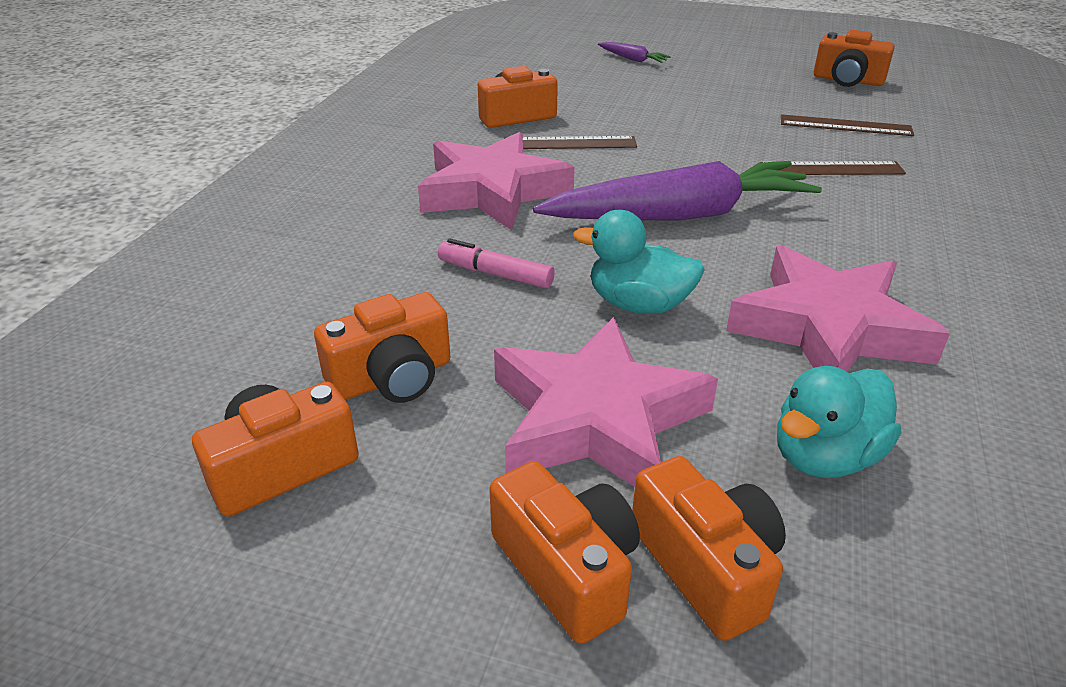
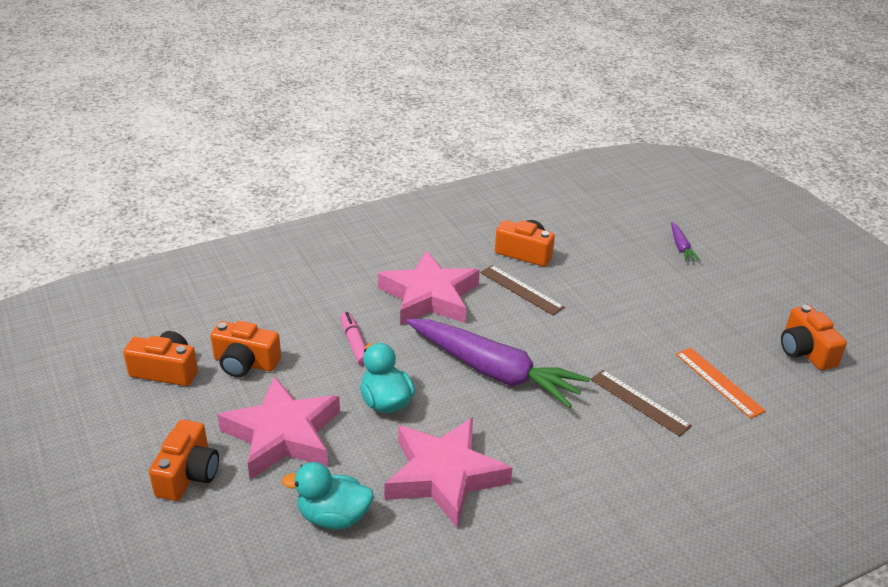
camera: 45 degrees right, 0 degrees up
orange camera [632,456,786,641] -> none
brown ruler [781,114,914,136] -> orange ruler [676,347,766,419]

